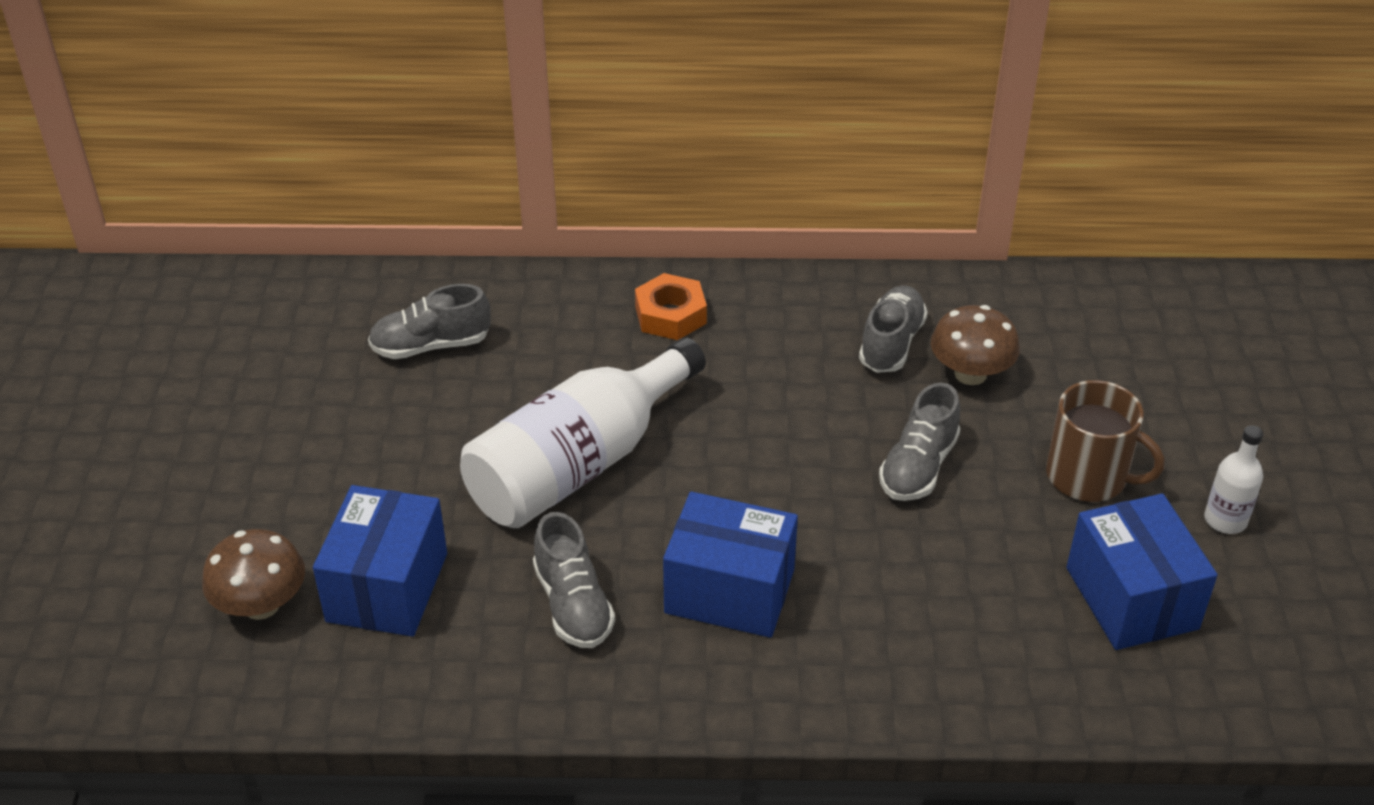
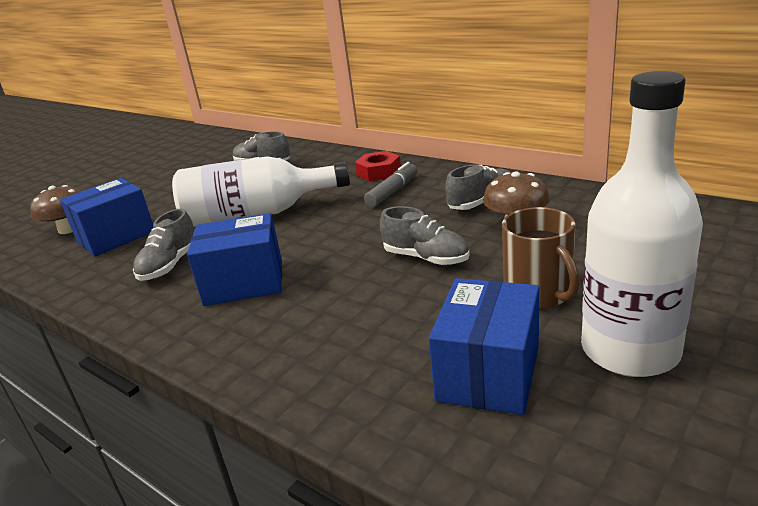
camera: 40 degrees right, 15 degrees down
orange nut [635,273,707,340] -> red nut [355,151,401,181]
blue box [663,492,798,638] -> blue box turned 60 degrees counterclockwise [187,213,282,306]
grey shoe [879,383,960,501] -> grey shoe turned 120 degrees counterclockwise [380,206,470,265]
white bottle [1204,425,1263,534] -> white bottle [581,71,703,377], size x2.28
none -> grey marker [364,162,417,207]

